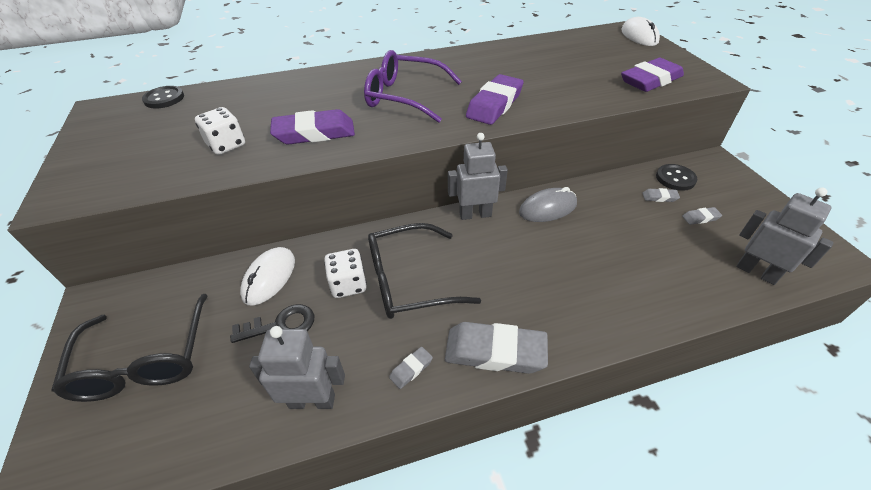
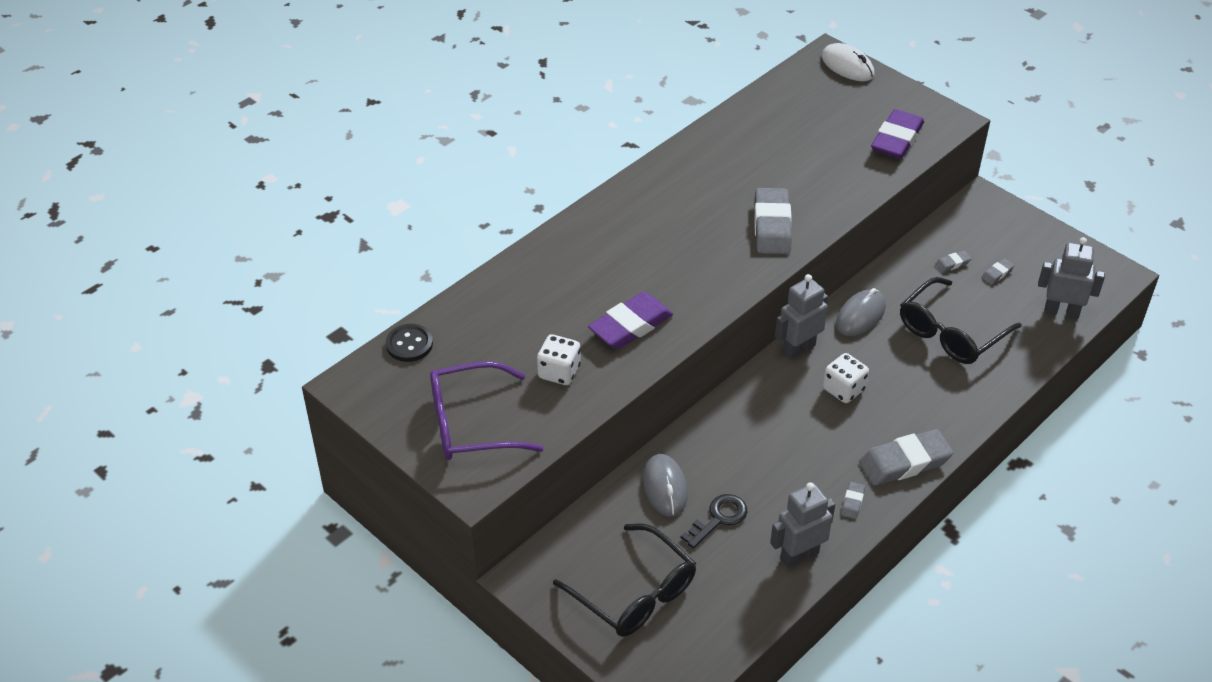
camera: 30 degrees left, 0 degrees up
white mouse [240,247,295,306] -> grey mouse [643,454,687,517]
white dice [324,249,367,298] -> white dice moved to [823,353,869,403]
purple glasses [364,50,462,123] -> purple glasses moved to [430,361,544,460]
black glasses [368,223,481,319] -> black glasses moved to [900,277,1022,364]
purple eraser [466,74,524,125] -> grey eraser [754,188,792,254]
black button [656,164,697,191] -> none

